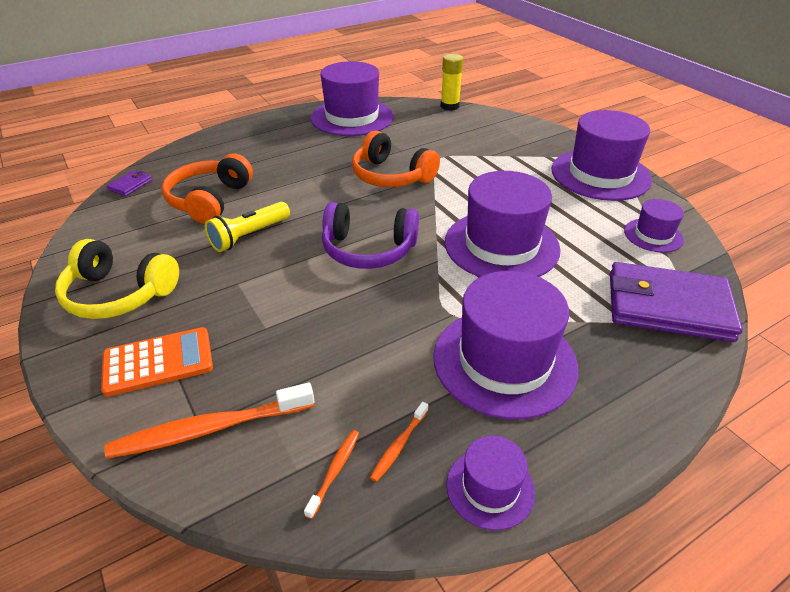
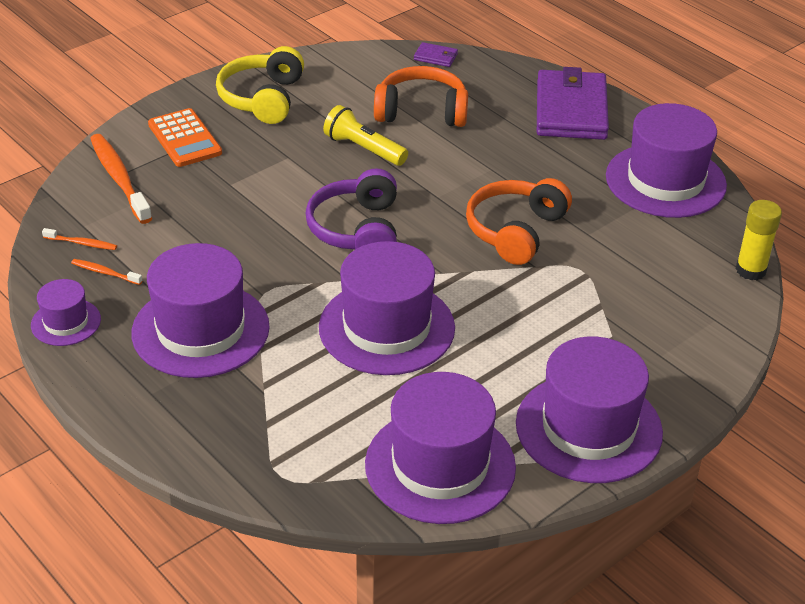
camera: 80 degrees right, 0 degrees up
purple wallet [610,262,743,342] -> purple wallet moved to [537,67,609,140]
purple hat [624,199,684,253] -> purple hat [365,372,516,524], size x1.98

